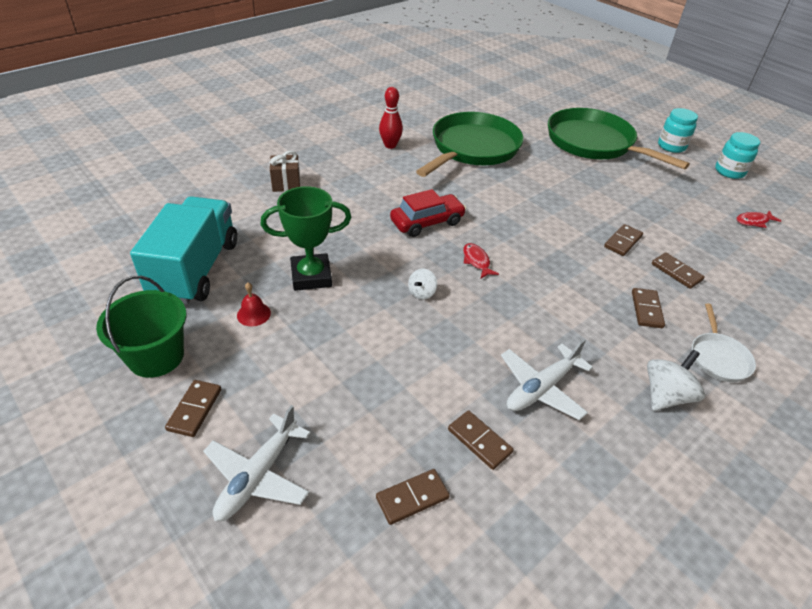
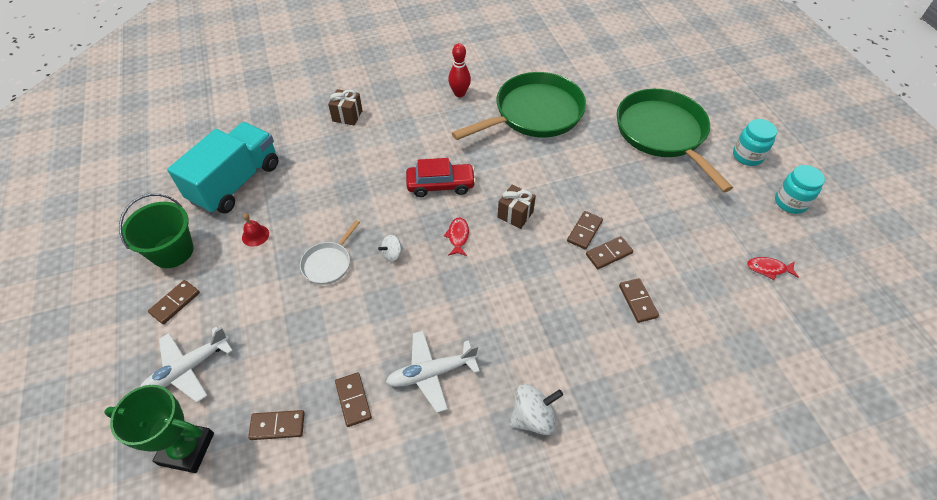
camera: 25 degrees right, 10 degrees up
green trophy [261,186,351,291] -> green trophy moved to [104,385,214,473]
brown domino [632,288,665,328] -> brown domino moved to [567,211,603,250]
white pan [692,303,756,382] -> white pan moved to [300,220,360,285]
none -> brown gift [498,184,536,229]

